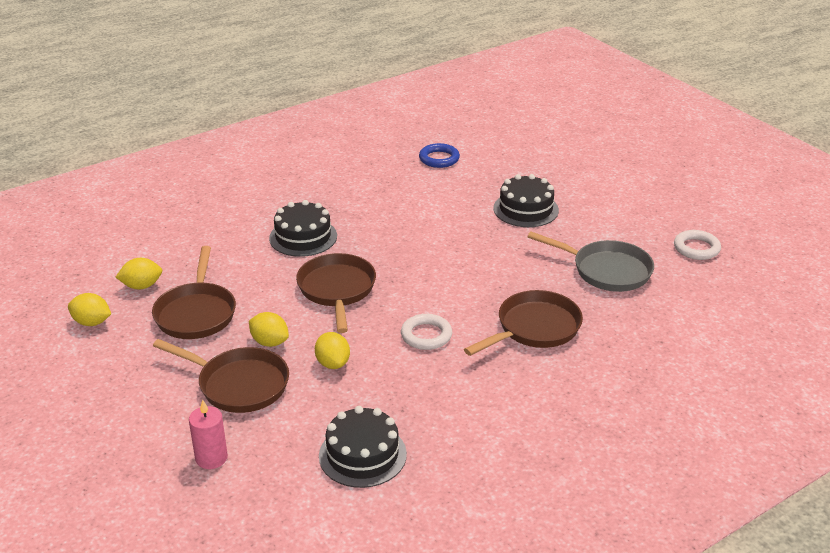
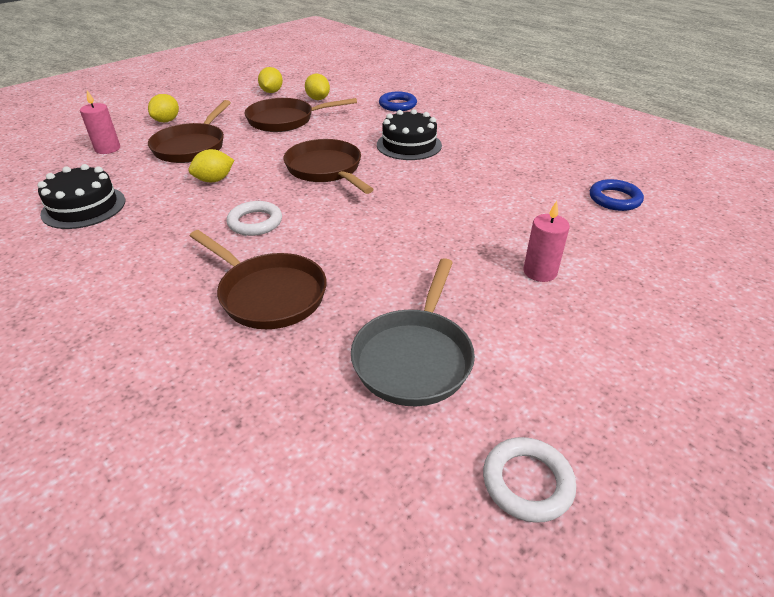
camera: 80 degrees right, 5 degrees up
yellow lemon [249,312,289,347] -> yellow lemon moved to [148,94,179,122]
brown pan [296,253,376,333] -> brown pan turned 105 degrees counterclockwise [283,139,374,194]
black cake [493,174,559,227] -> pink candle [524,201,570,282]
none -> blue ring [379,92,417,111]

